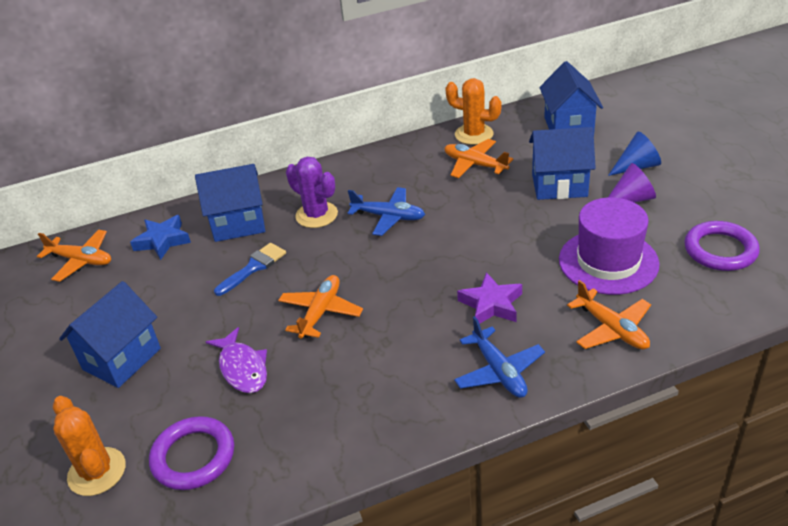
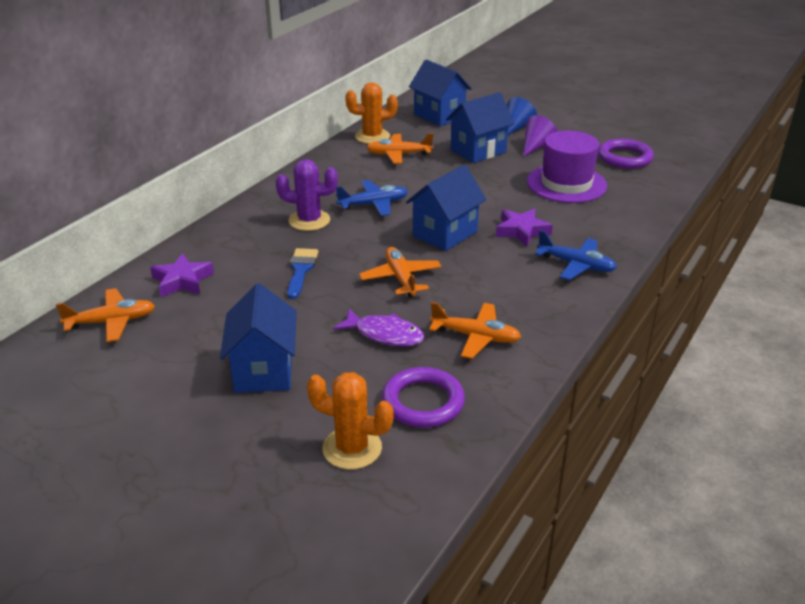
camera: 40 degrees left, 5 degrees down
blue star [130,215,191,260] -> purple star [150,253,214,297]
blue house [195,164,265,242] -> blue house moved to [406,165,486,251]
orange plane [567,280,651,349] -> orange plane moved to [429,302,521,359]

